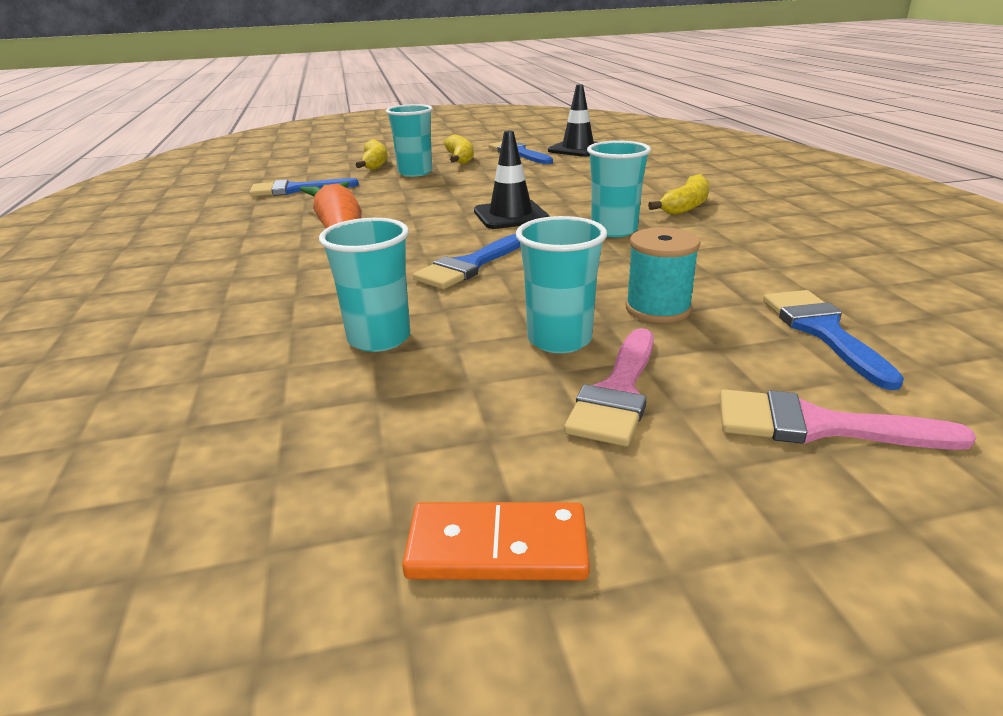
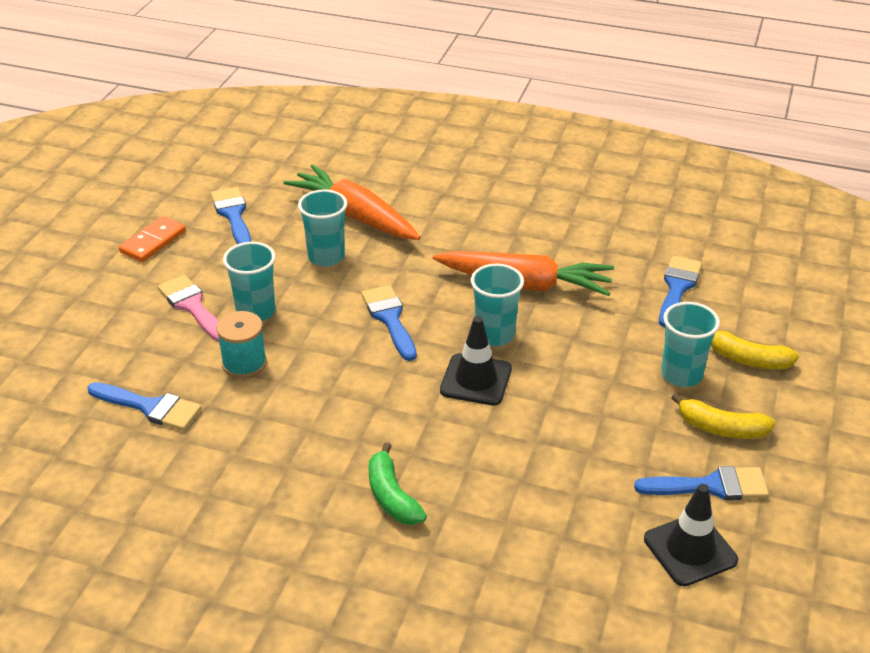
camera: 120 degrees right, 10 degrees up
turquoise cup [587,140,651,237] -> turquoise cup moved to [471,264,524,346]
yellow banana [648,174,709,215] -> green banana [369,442,427,525]
pink brush [719,389,976,450] -> none
none -> blue brush [211,187,251,244]
none -> orange carrot [283,165,421,240]

